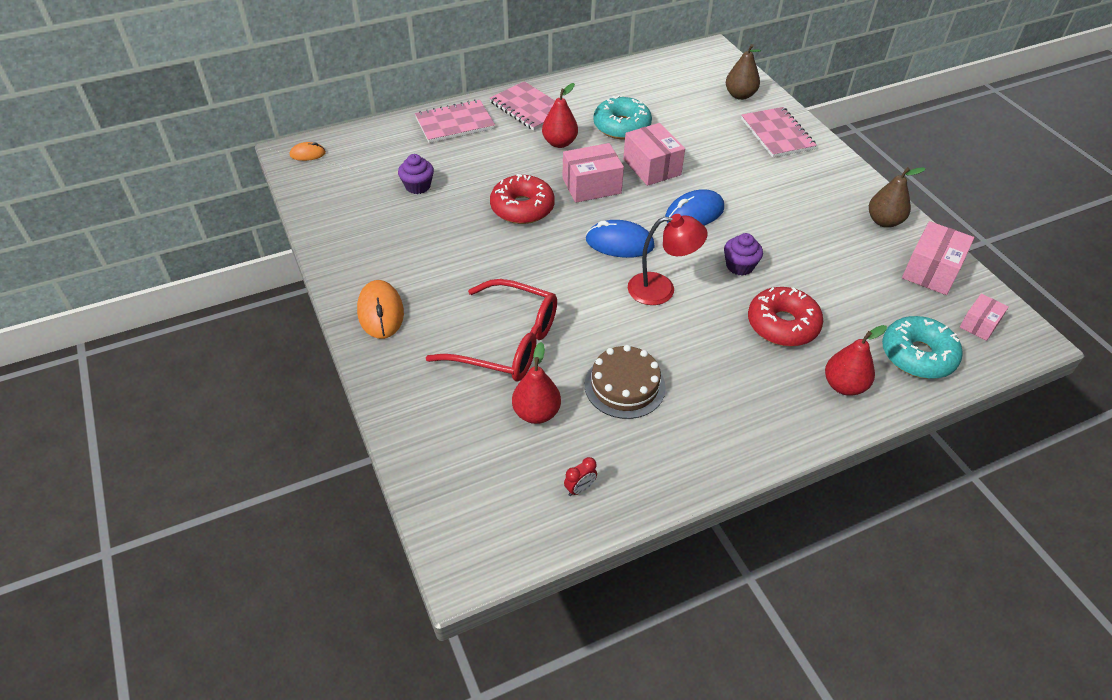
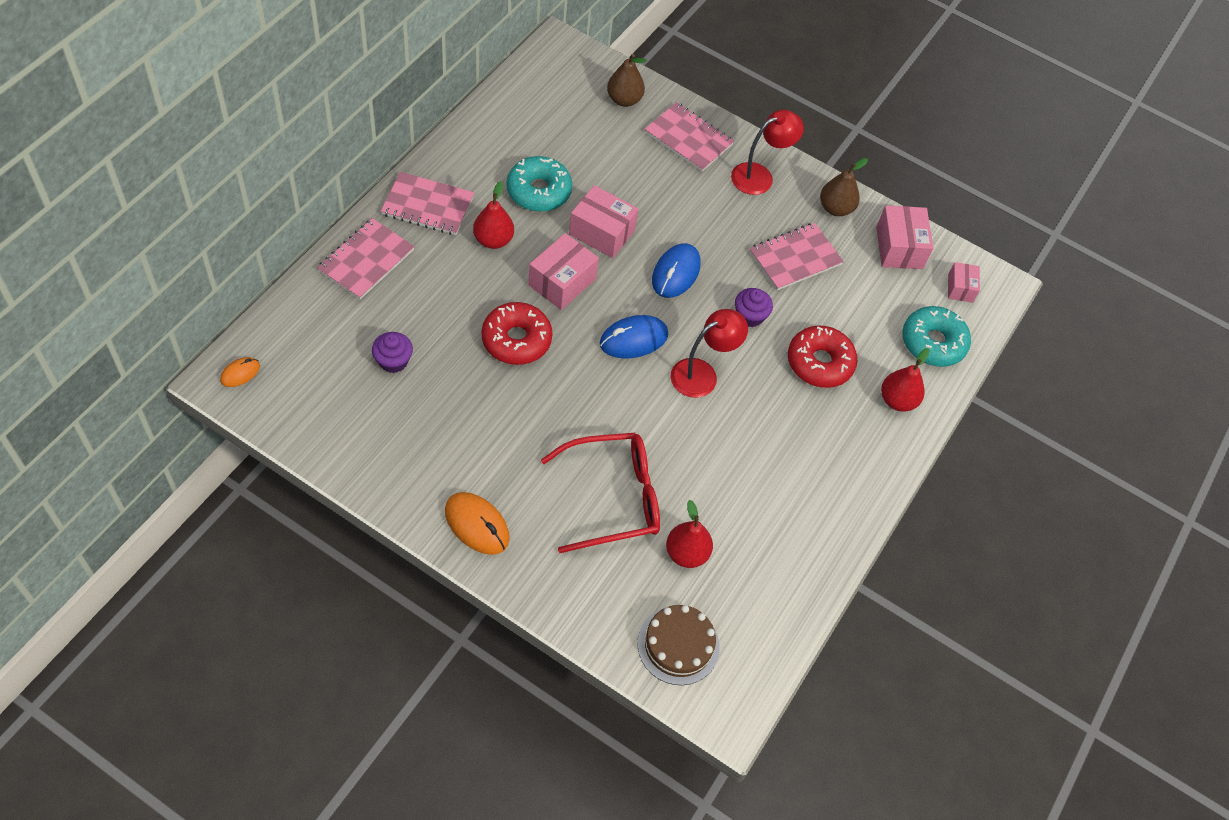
camera: 40 degrees left, 10 degrees up
red clock [564,457,597,496] -> none
brown cake [585,345,666,419] -> brown cake moved to [638,605,720,685]
none -> red lamp [731,110,804,195]
none -> pink notebook [749,223,844,290]

